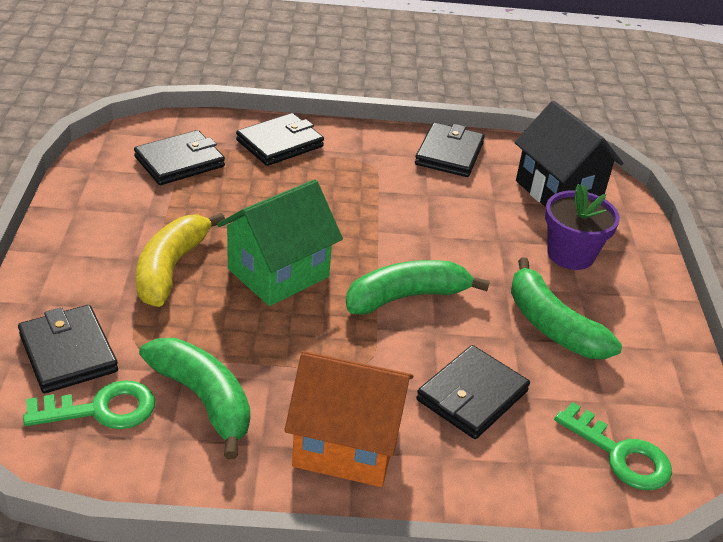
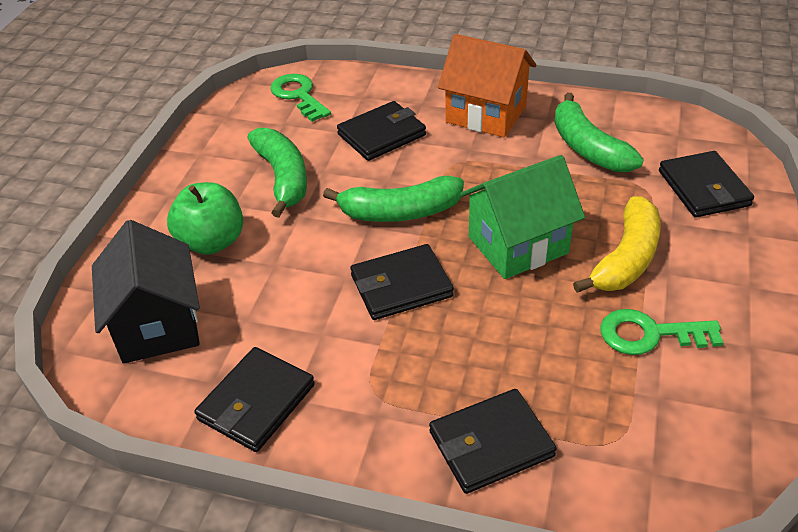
camera: 160 degrees left, 5 degrees up
green key [23,380,155,429] -> green key moved to [600,309,723,355]
black wallet [134,130,225,185] -> black wallet moved to [350,244,454,320]
purple flower pot [545,184,620,270] -> green apple [167,182,243,255]

